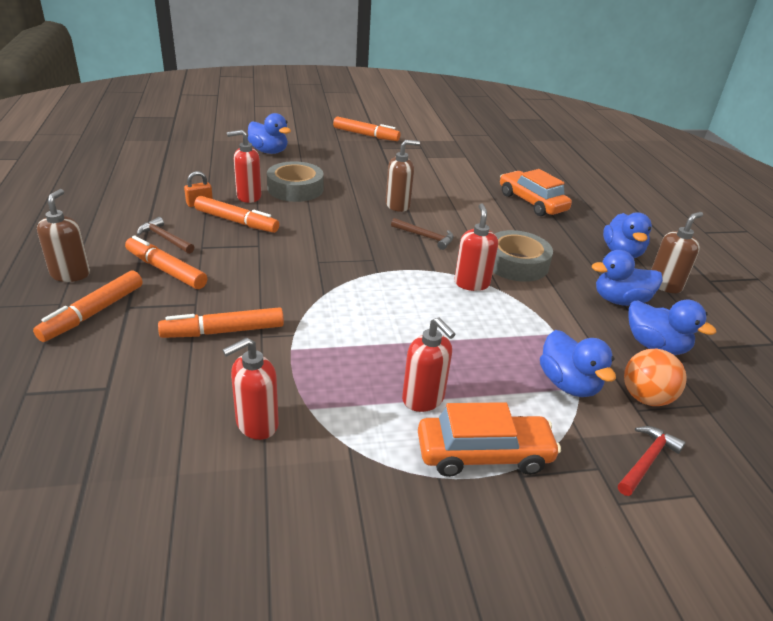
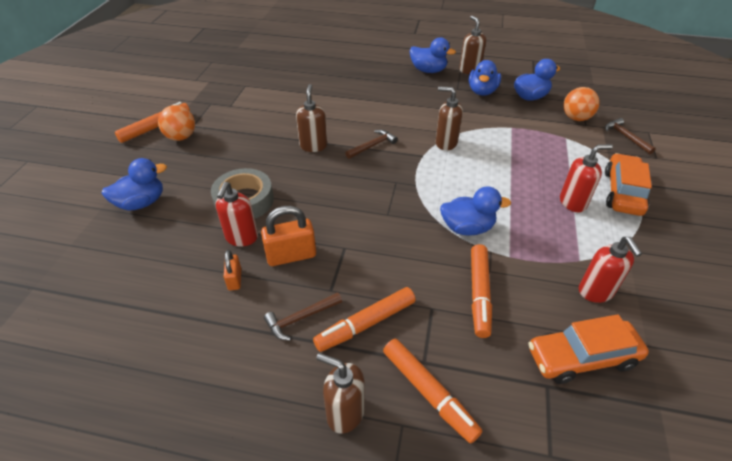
camera: 65 degrees left, 10 degrees up
orange marker [194,196,279,233] -> orange padlock [261,206,316,266]
red soap dispenser [454,203,498,291] -> brown soap dispenser [436,87,463,151]
grey tape [493,230,553,282] -> none
orange car [500,169,572,216] -> orange car moved to [528,314,649,384]
blue duck [540,330,616,397] -> blue duck moved to [440,186,511,236]
red hammer [618,426,686,496] -> brown hammer [605,118,656,154]
none -> orange ball [158,105,195,141]

